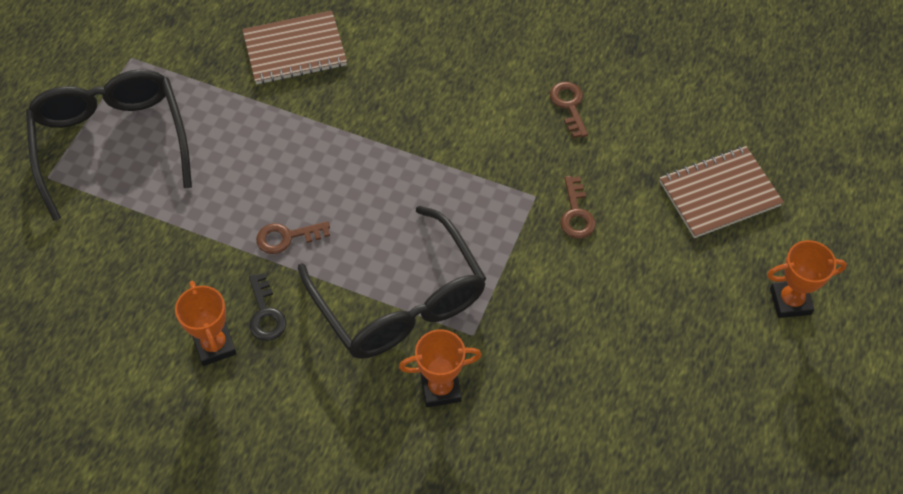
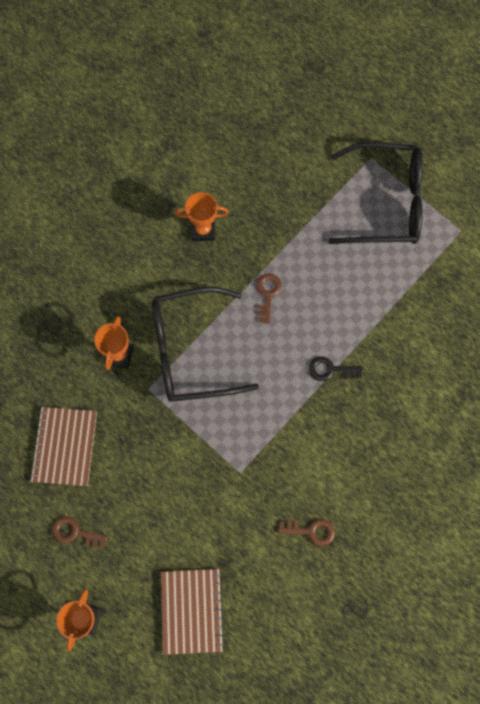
camera: 110 degrees right, 15 degrees up
brown notebook [242,11,347,84] -> brown notebook moved to [30,407,97,486]
black key [249,273,286,341] -> black key moved to [309,357,363,381]
brown key [560,176,596,239] -> brown key moved to [52,516,108,548]

